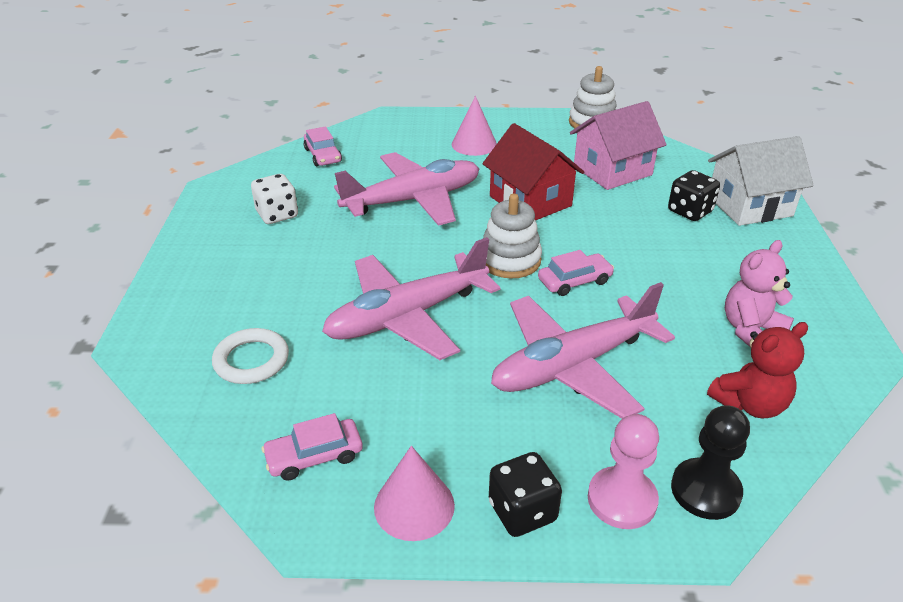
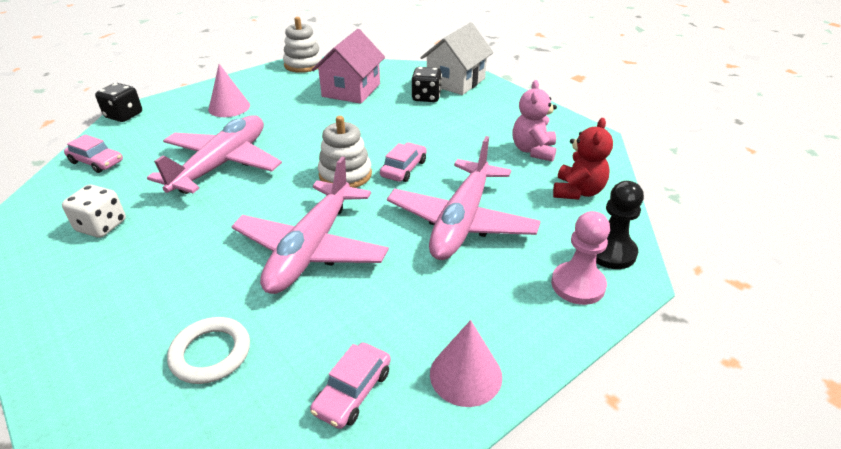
camera: 40 degrees left, 0 degrees up
red house [482,123,584,221] -> none
black dice [489,452,562,537] -> black dice moved to [95,83,142,122]

